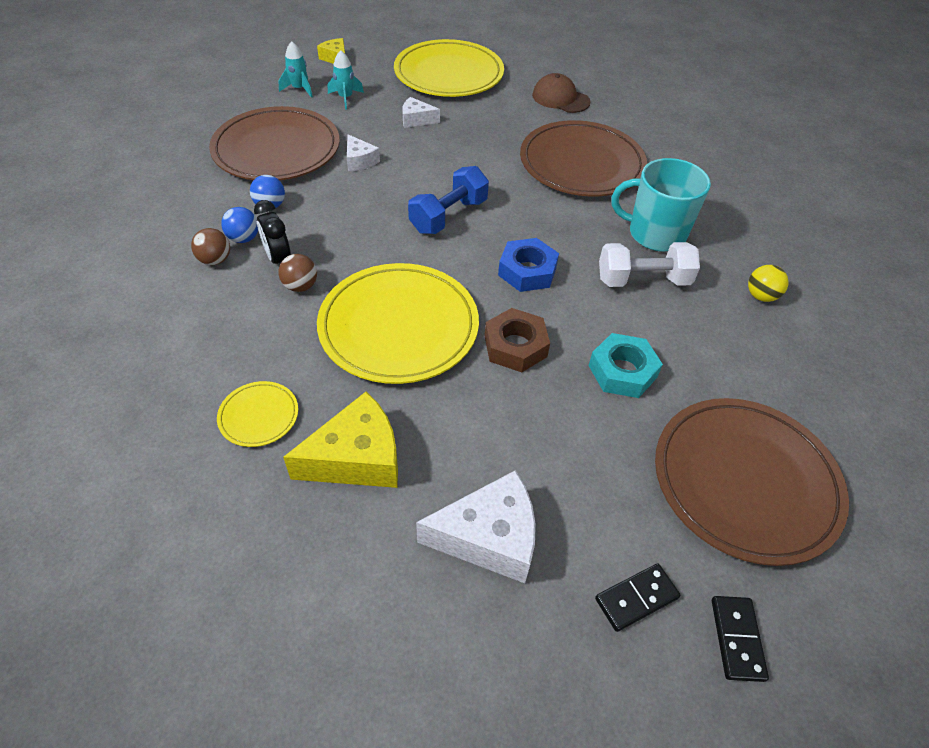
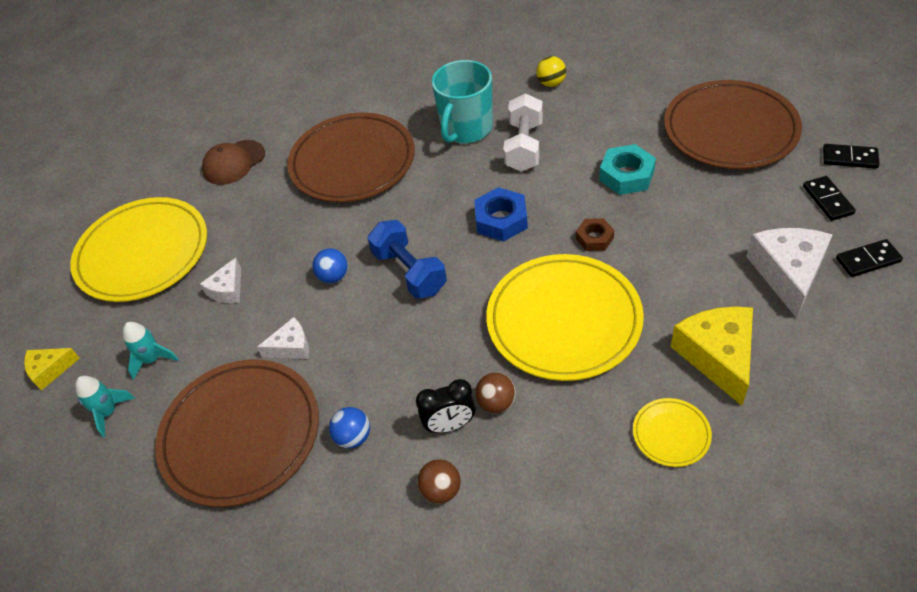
camera: 70 degrees left, 0 degrees up
blue ball [221,207,258,243] -> blue ball moved to [312,248,348,284]
brown nut [485,308,550,372] -> brown nut [576,218,614,251], size x0.63
none -> black domino [836,239,903,277]

